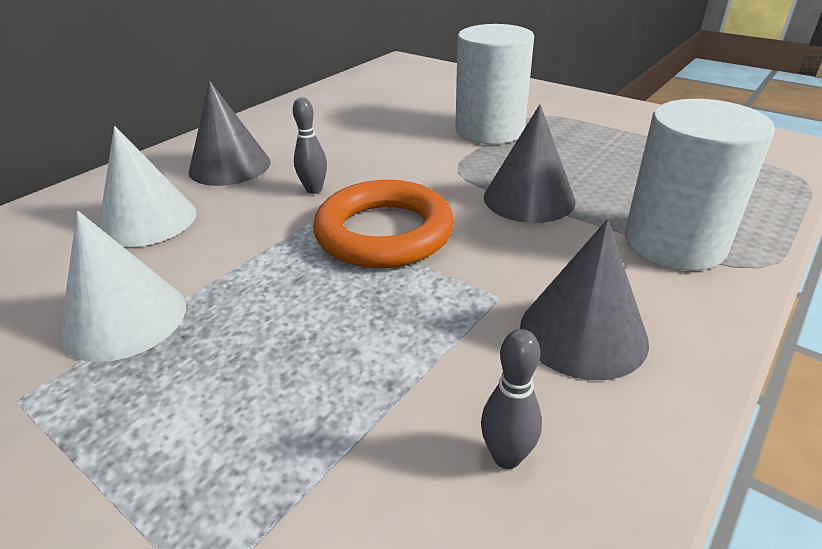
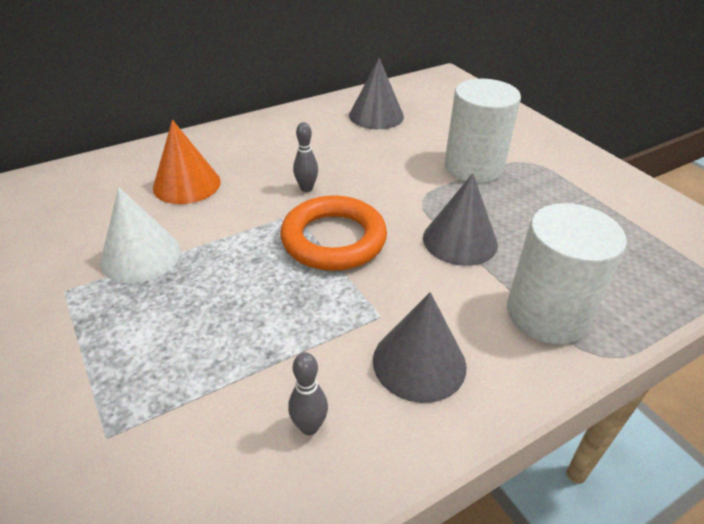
camera: 20 degrees right, 5 degrees up
white cone [99,126,196,247] -> orange cone [153,120,221,204]
grey cone [188,81,271,186] -> grey cone moved to [349,58,404,129]

